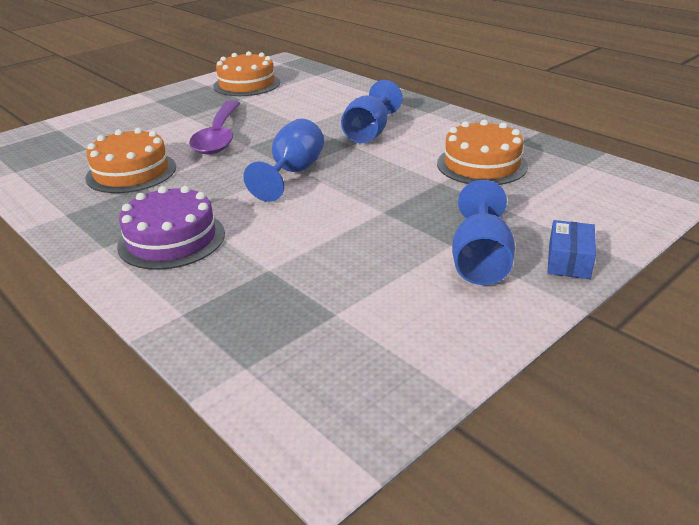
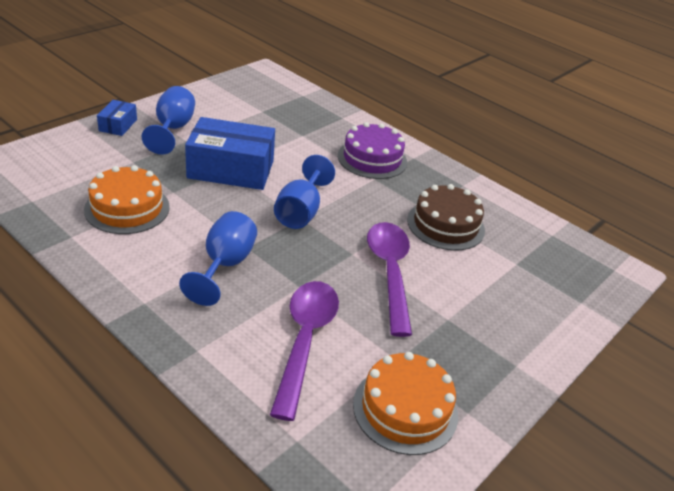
camera: 170 degrees right, 5 degrees up
orange cake [85,128,176,193] -> brown cake [407,184,485,251]
none -> blue box [185,117,275,190]
none -> purple spoon [270,281,339,421]

